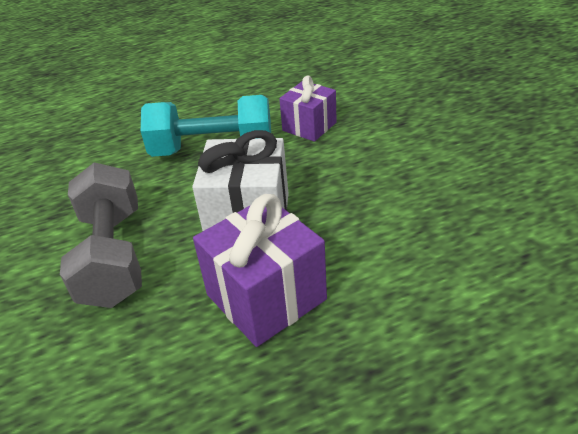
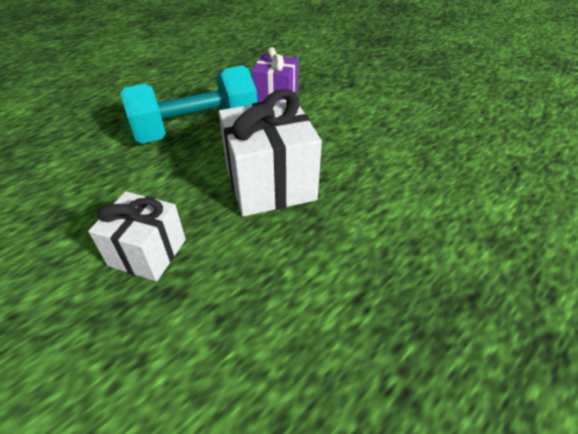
camera: 25 degrees left, 5 degrees up
grey dumbbell [60,162,142,308] -> white gift [88,191,186,281]
purple gift [193,194,327,347] -> none

